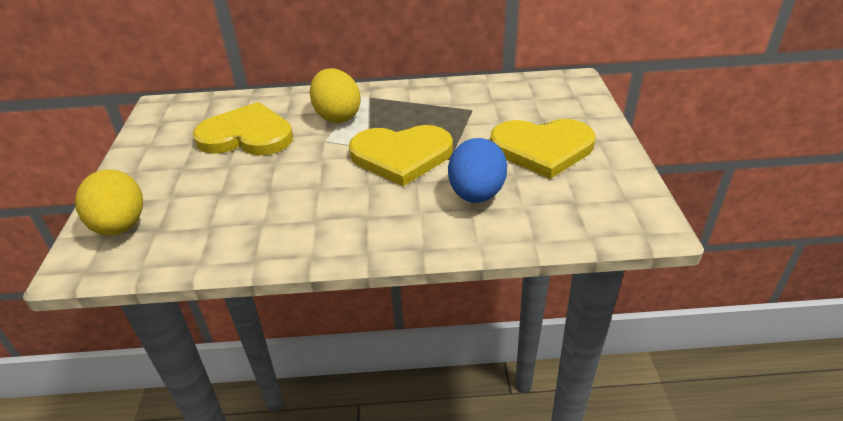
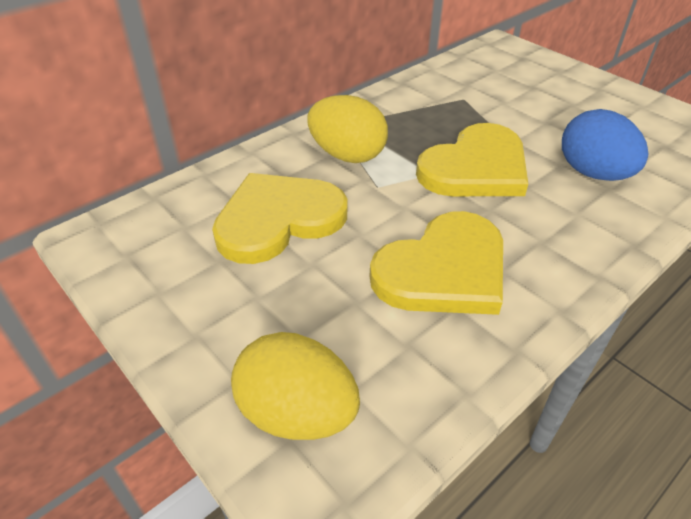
camera: 40 degrees left, 5 degrees up
yellow heart [490,119,595,179] -> yellow heart moved to [369,211,503,315]

